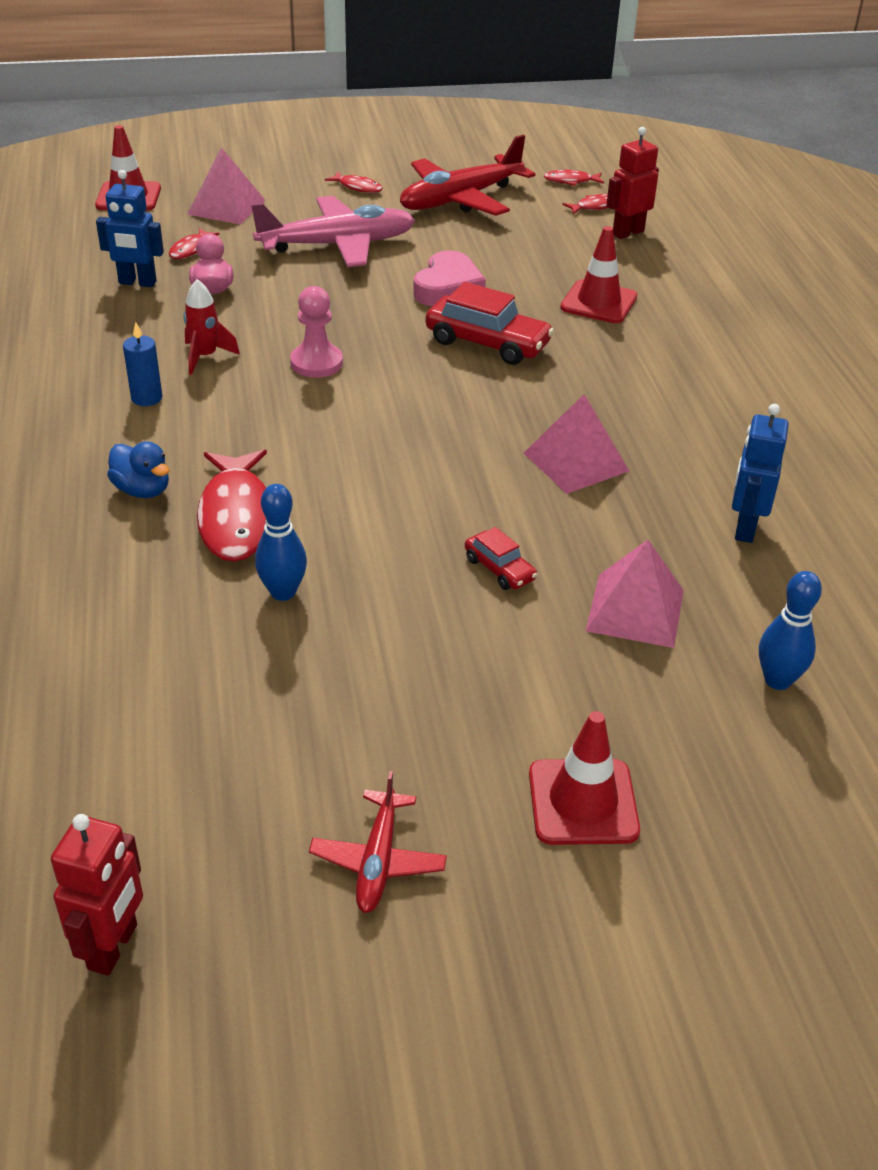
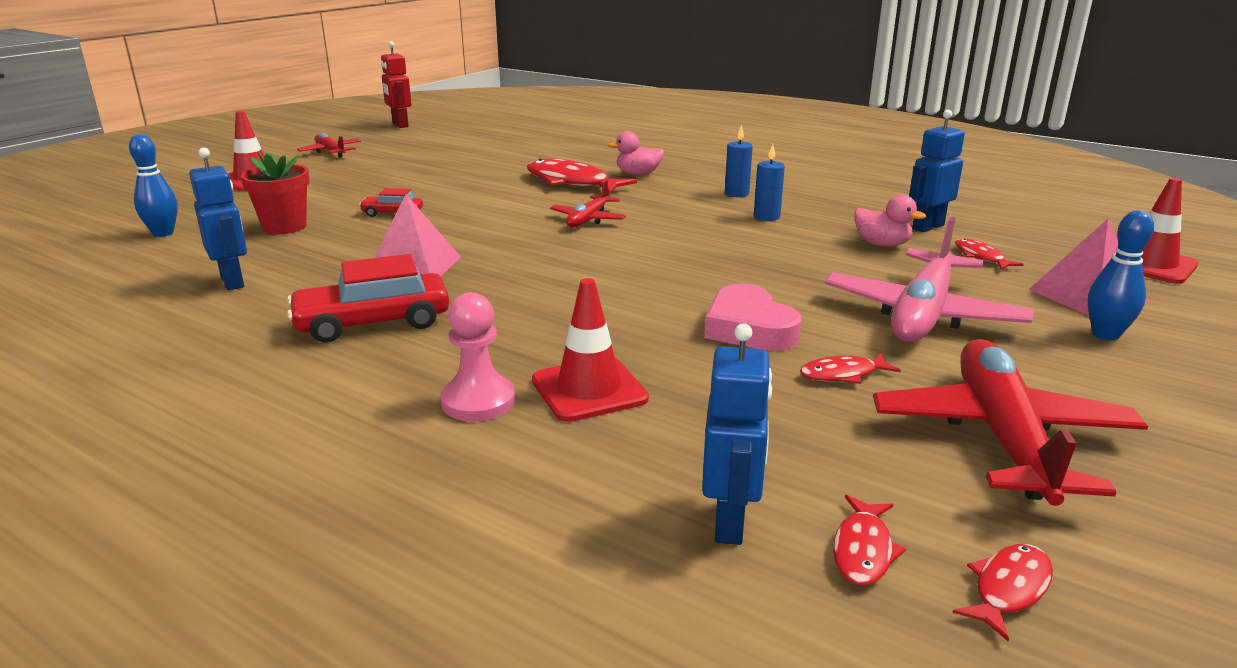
camera: 135 degrees right, 15 degrees down
blue duck [107,441,169,498] -> pink duck [608,131,664,175]
red rocket [183,279,240,375] -> blue candle [754,144,785,221]
blue bowling pin [255,484,307,601] -> blue bowling pin moved to [1087,210,1154,341]
pink pawn [290,286,343,378] -> pink pawn moved to [440,292,515,421]
red fish [325,171,383,193] -> red fish moved to [800,353,901,384]
red car [426,282,554,365] -> red car moved to [287,254,449,343]
pink pyramid [586,540,684,648] -> red flower pot [241,152,310,234]
red robot [606,127,659,239] -> blue robot [702,323,772,545]
none -> red plane [550,181,626,227]

